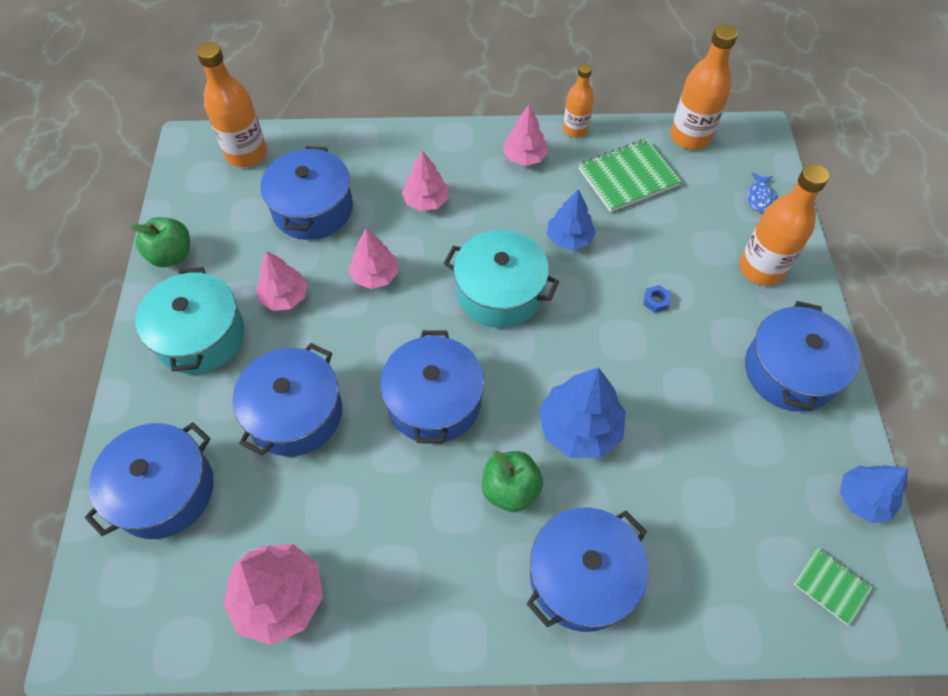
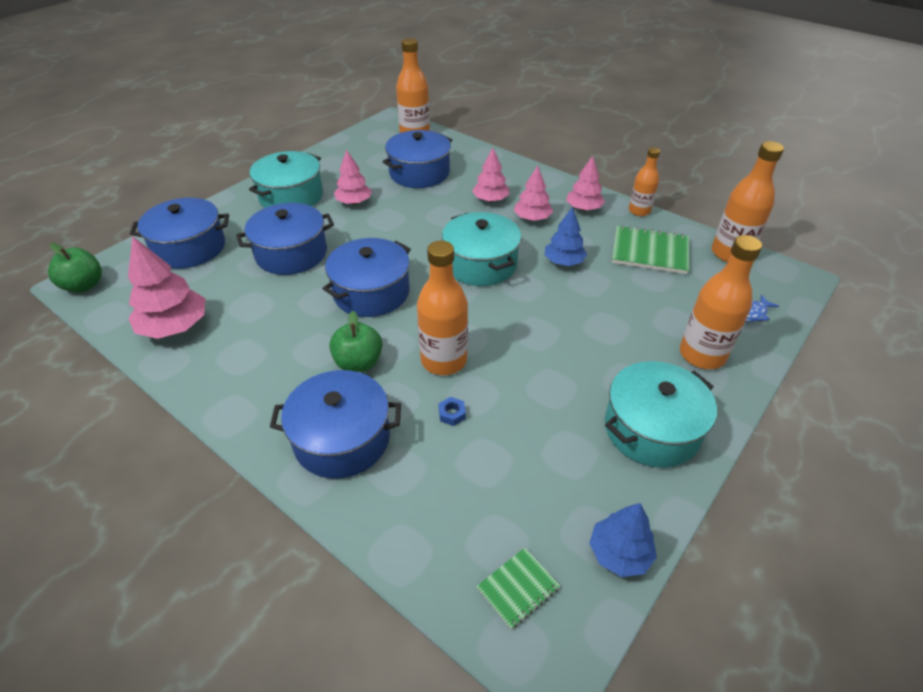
camera: 40 degrees right, 15 degrees down
green apple [130,217,190,267] -> green apple moved to [48,243,102,293]
pink tree [348,228,399,289] -> pink tree moved to [514,165,553,221]
blue tree [539,367,626,458] -> orange bottle [417,241,468,375]
blue nut [643,285,671,313] -> blue nut moved to [439,397,466,426]
blue pot [745,301,860,412] -> turquoise pot [605,361,717,468]
green notebook [794,548,872,625] -> green notebook turned 60 degrees clockwise [477,548,560,629]

